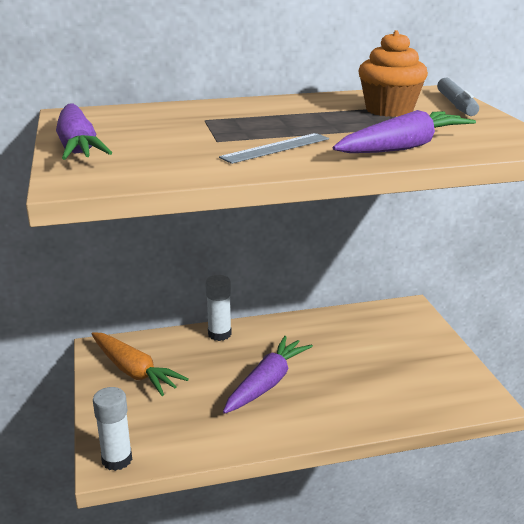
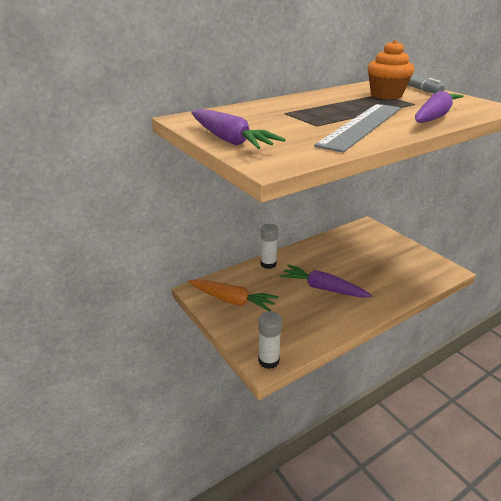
camera: 20 degrees left, 5 degrees up
grey ruler [219,133,329,164] -> grey ruler [314,104,401,153], size x1.90
purple carrot [223,336,313,414] -> purple carrot turned 75 degrees counterclockwise [280,265,372,298]

